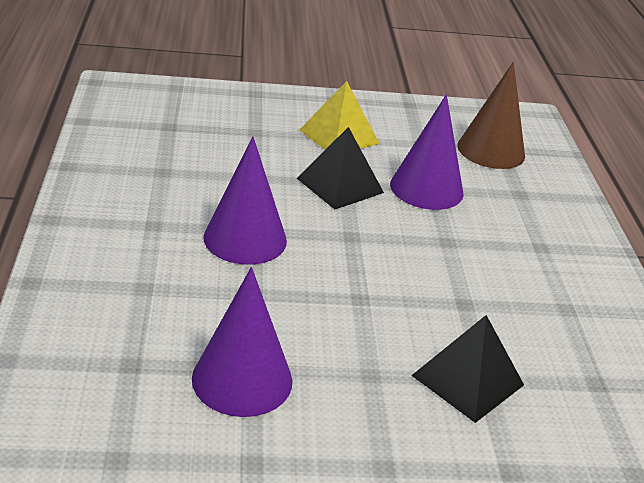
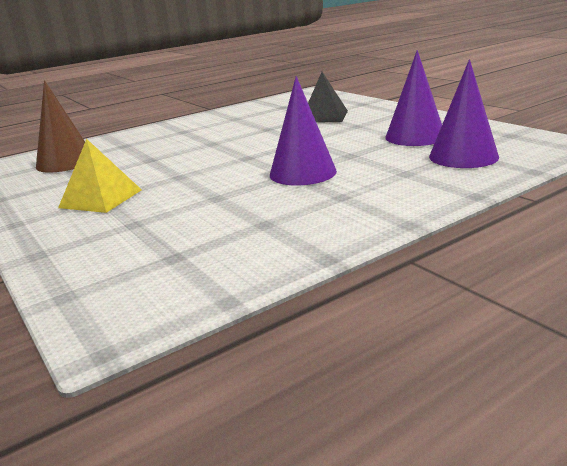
camera: 115 degrees left, 10 degrees down
black pyramid [297,127,384,210] -> none
purple cone [390,94,464,210] -> purple cone moved to [429,59,499,168]

